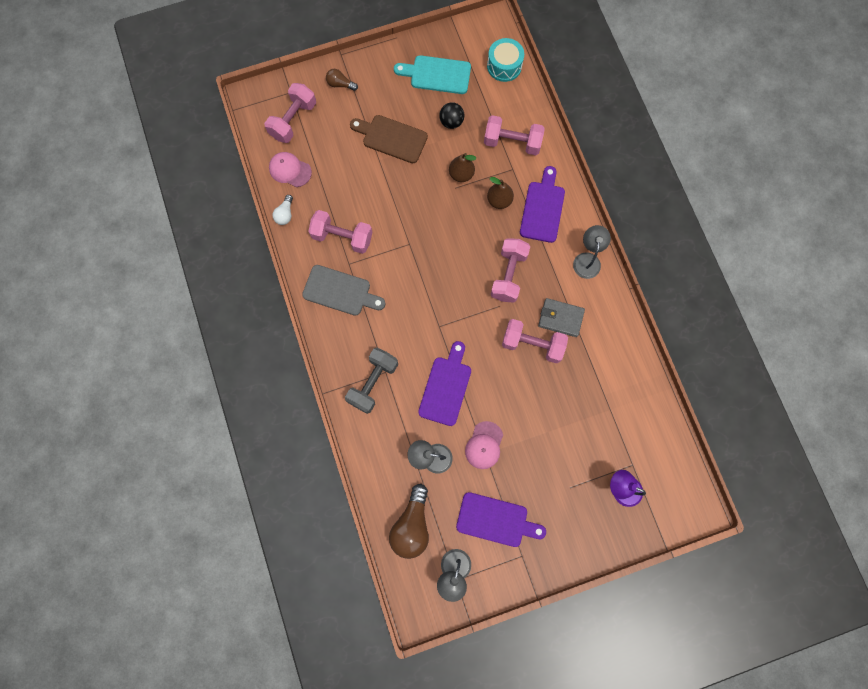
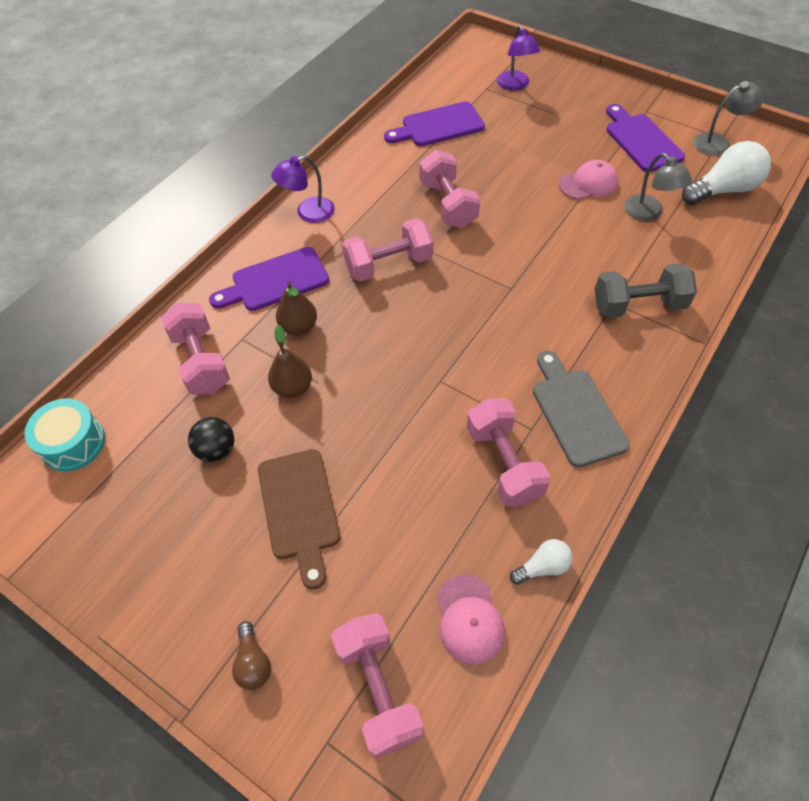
camera: 125 degrees left, 20 degrees down
pink dumbbell [264,83,316,143] -> pink dumbbell turned 75 degrees clockwise [331,613,424,758]
brown light bulb [389,484,429,559] -> white light bulb [682,141,771,205]
turquoise cutting board [394,55,471,94] -> none
purple cutting board [418,341,471,426] -> purple cutting board moved to [384,101,485,146]
grey wallet [538,298,585,337] -> none
grey lamp [573,225,611,279] -> purple lamp [271,155,335,223]

